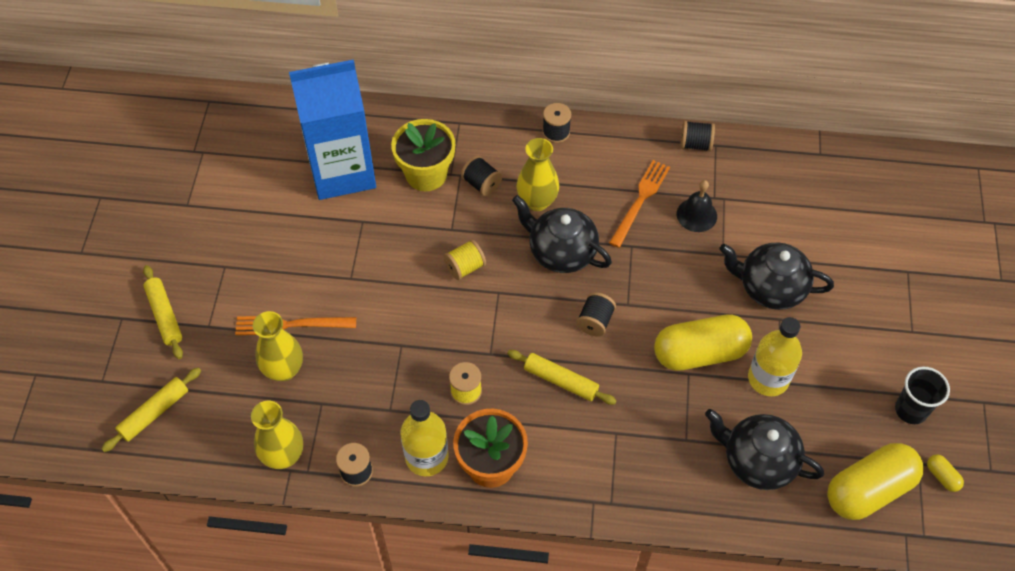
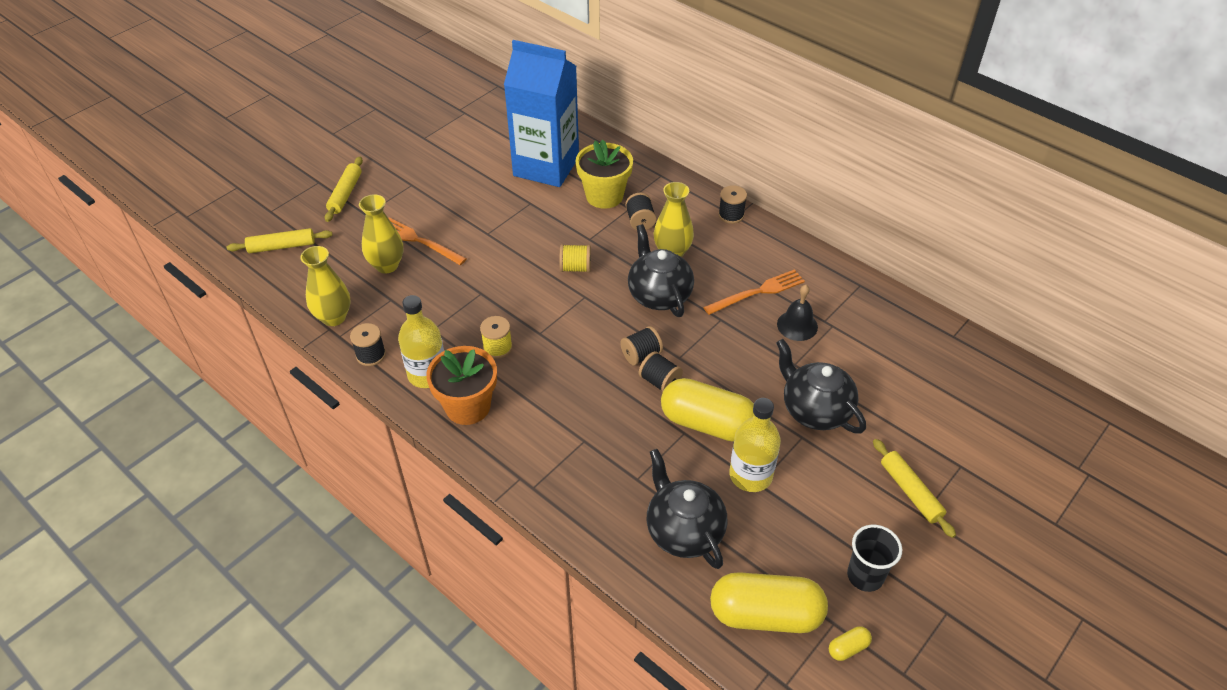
camera: 35 degrees right, 10 degrees down
yellow rolling pin [507,350,617,405] -> yellow rolling pin moved to [873,439,956,538]
black spool [681,121,715,151] -> black spool moved to [639,351,683,392]
yellow capsule [927,454,964,492] -> yellow capsule turned 60 degrees clockwise [829,626,872,661]

